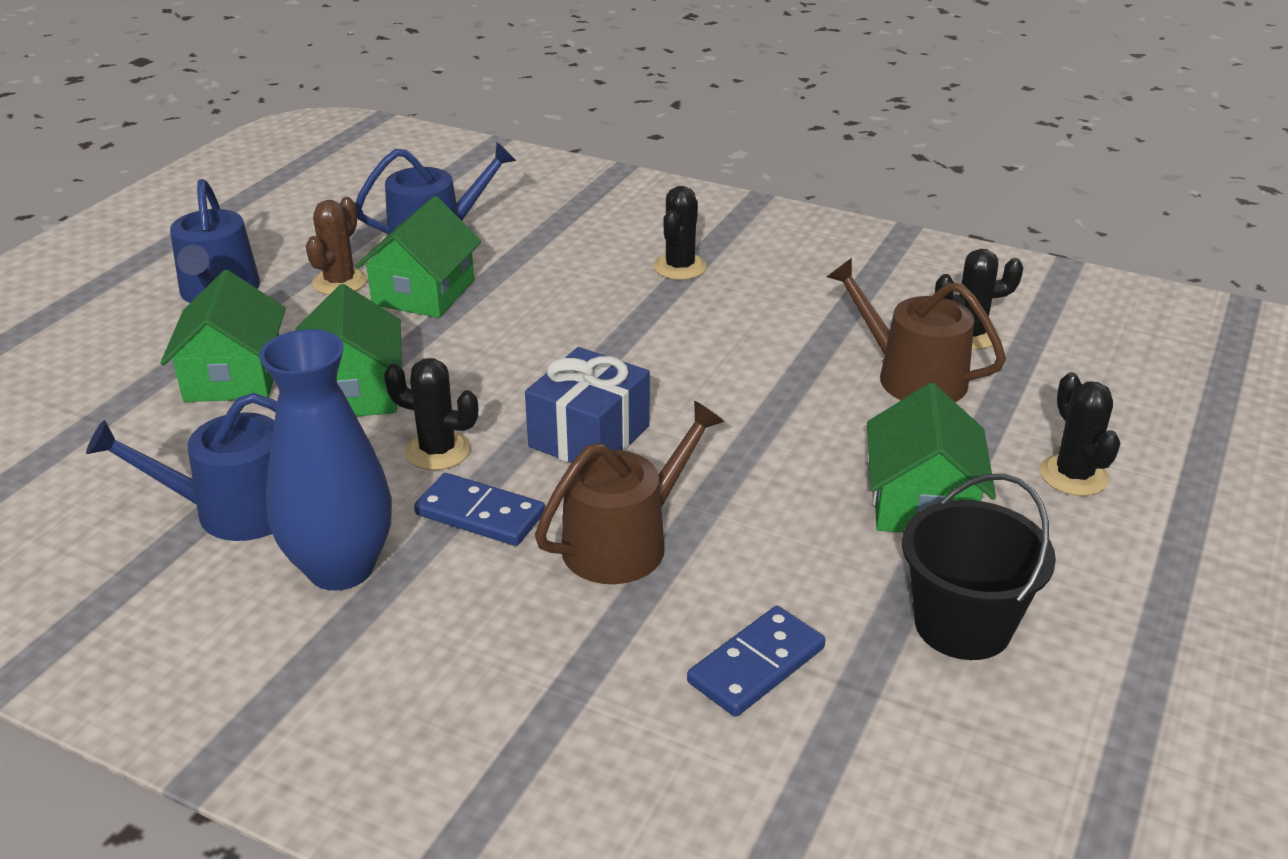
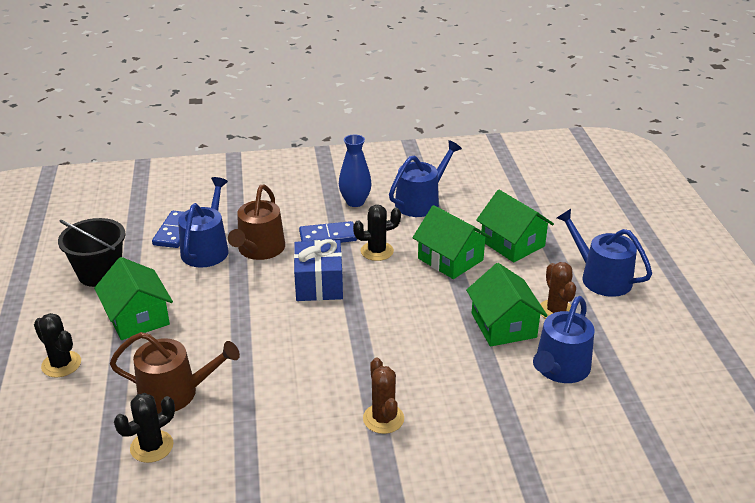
camera: 145 degrees right, 0 degrees up
blue vase [259,329,392,591] -> blue vase [339,134,372,207], size x0.66
black cactus [653,186,707,280] -> brown cactus [363,358,404,434]
none -> blue watering can [178,177,228,268]

